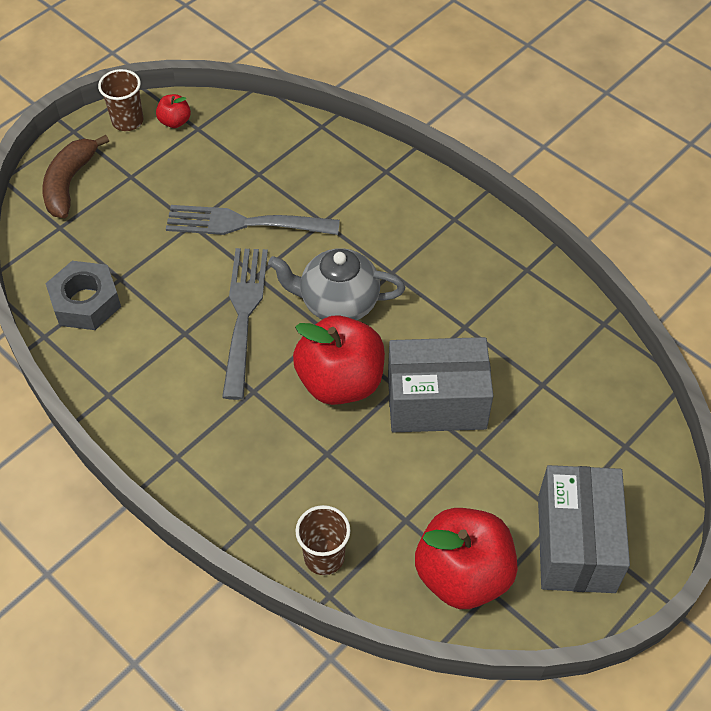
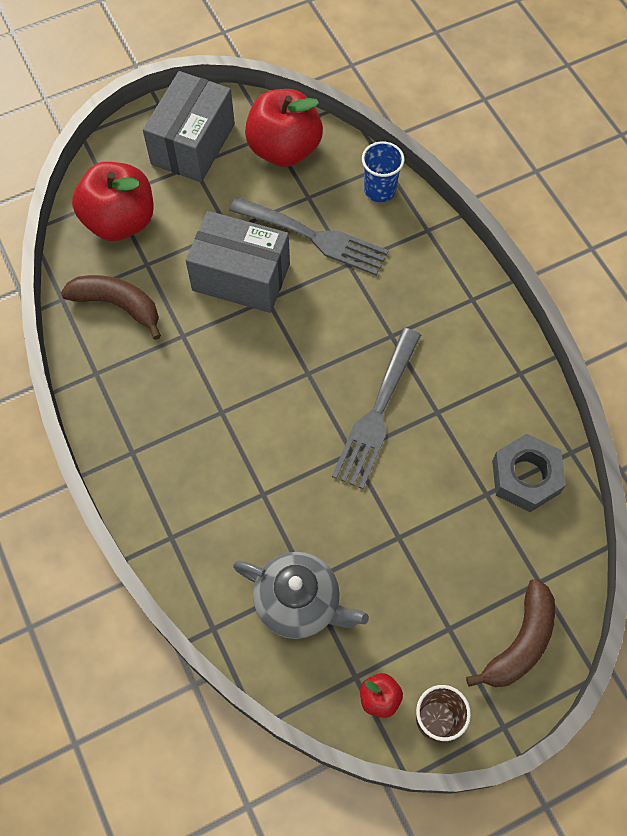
camera: 160 degrees left, 10 degrees up
grey fork [166,205,340,235] -> grey fork moved to [229,197,388,275]
grey teapot [268,248,405,320] -> grey teapot moved to [233,552,369,639]
red apple [293,315,385,405] -> red apple moved to [72,162,153,241]
brown cup [295,505,350,575] -> blue cup [362,141,405,202]
none -> brown banana [61,275,161,340]

